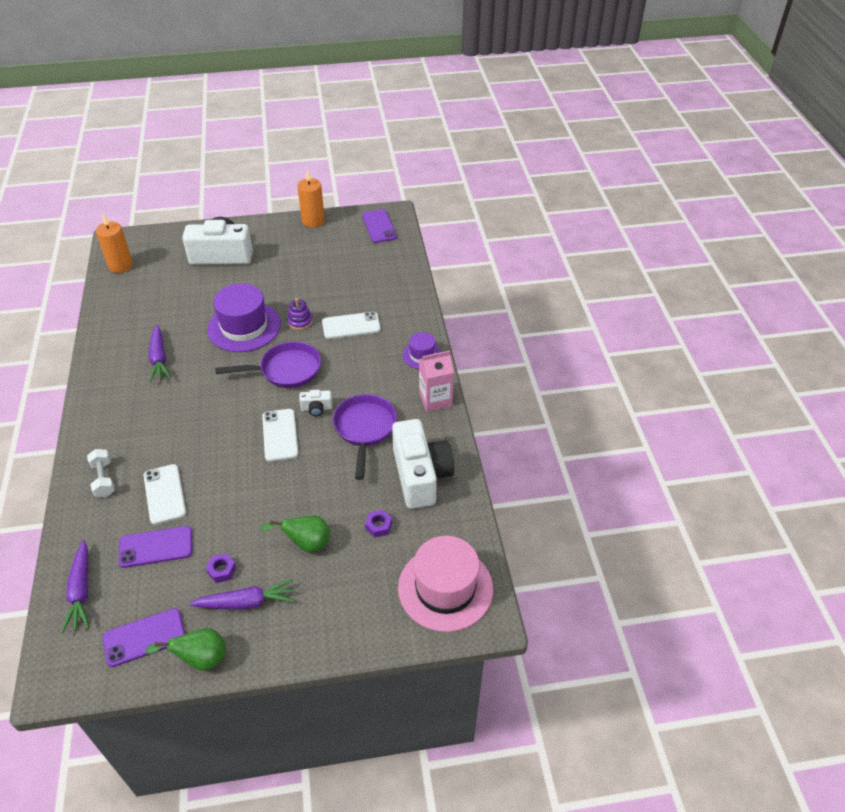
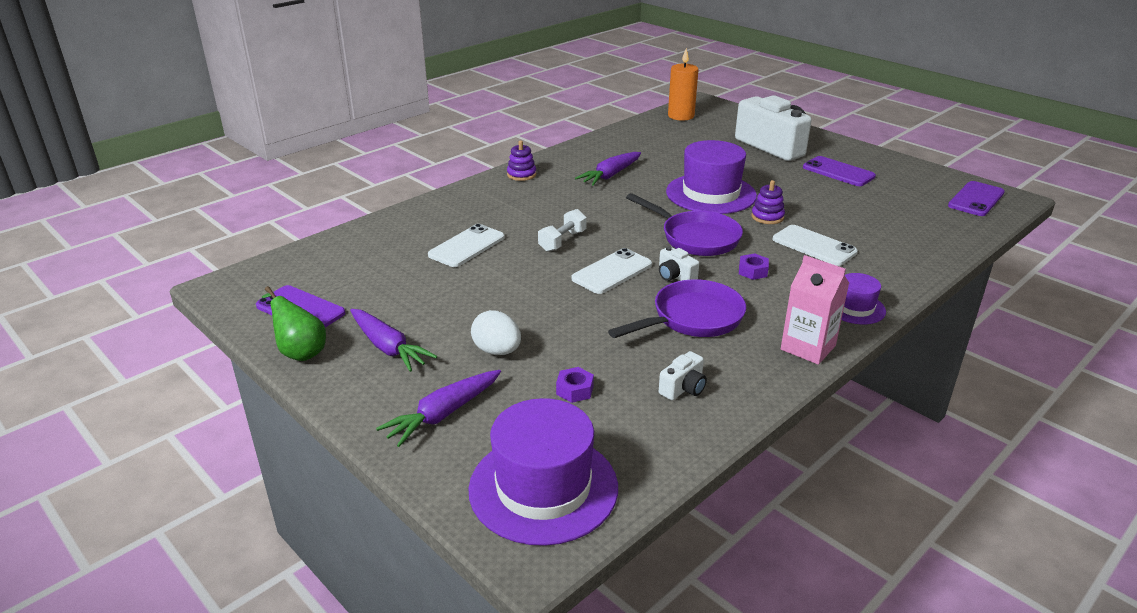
camera: 55 degrees right, 15 degrees down
purple carrot [62,540,89,633] -> purple carrot moved to [376,370,501,447]
white dumbbell [87,449,115,497] -> white dumbbell moved to [538,209,587,252]
purple phone [118,526,192,568] -> purple phone moved to [803,156,876,186]
purple nut [206,553,236,583] -> purple nut moved to [739,253,769,280]
green pear [260,515,330,552] -> white egg [471,310,521,355]
orange candle [297,169,325,227] -> none
white camera [392,419,454,509] -> white camera [659,351,707,400], size x0.42
pink hat [398,536,493,632] -> purple hat [468,398,618,546]
none -> purple stacking toy [507,141,536,181]

